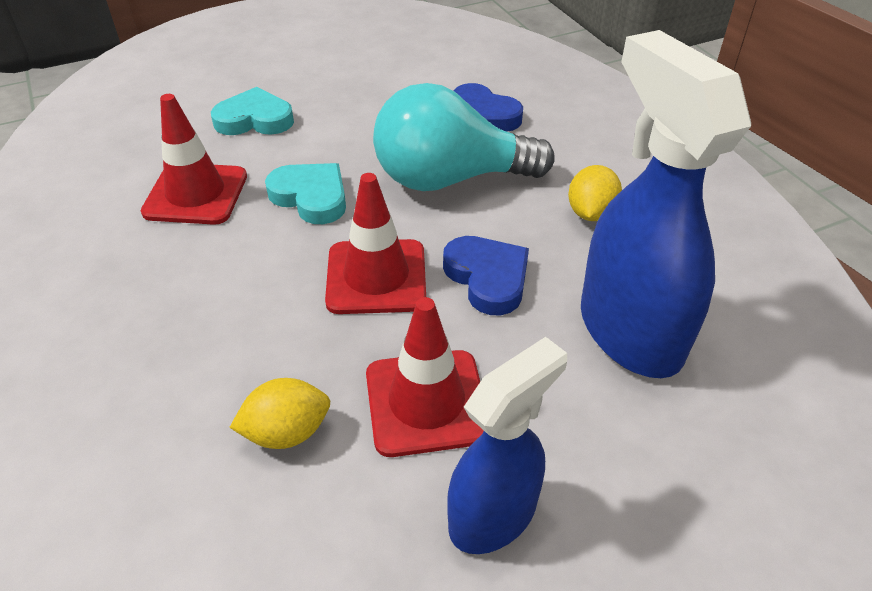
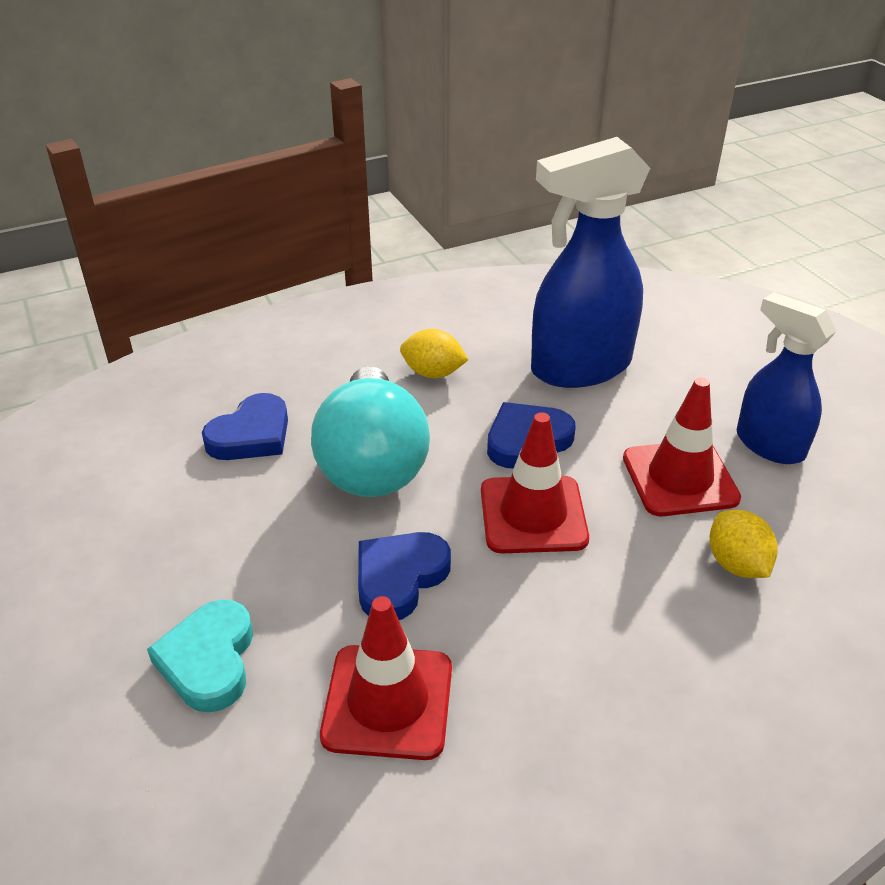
camera: 90 degrees left, 5 degrees down
turquoise heart [265,163,346,224] -> blue heart [358,532,451,620]

